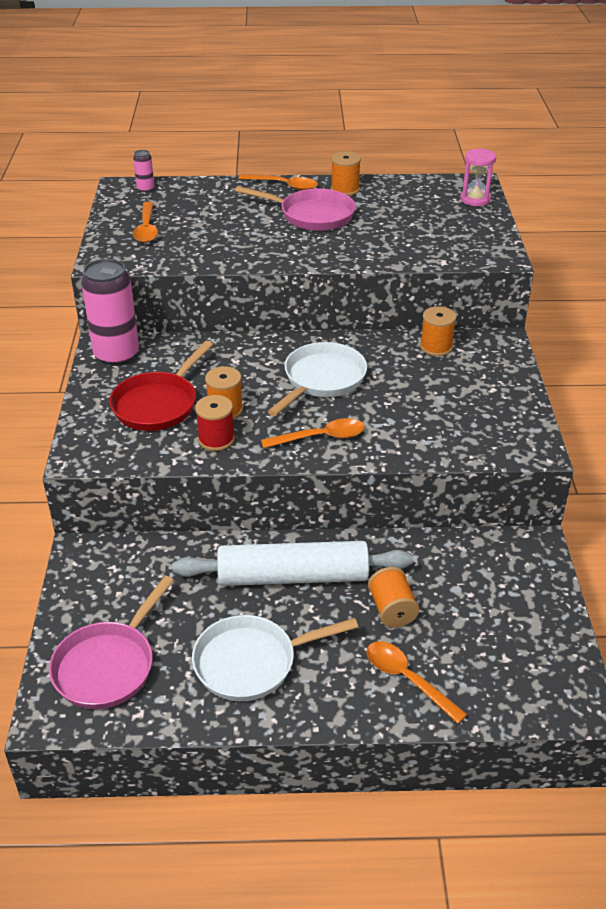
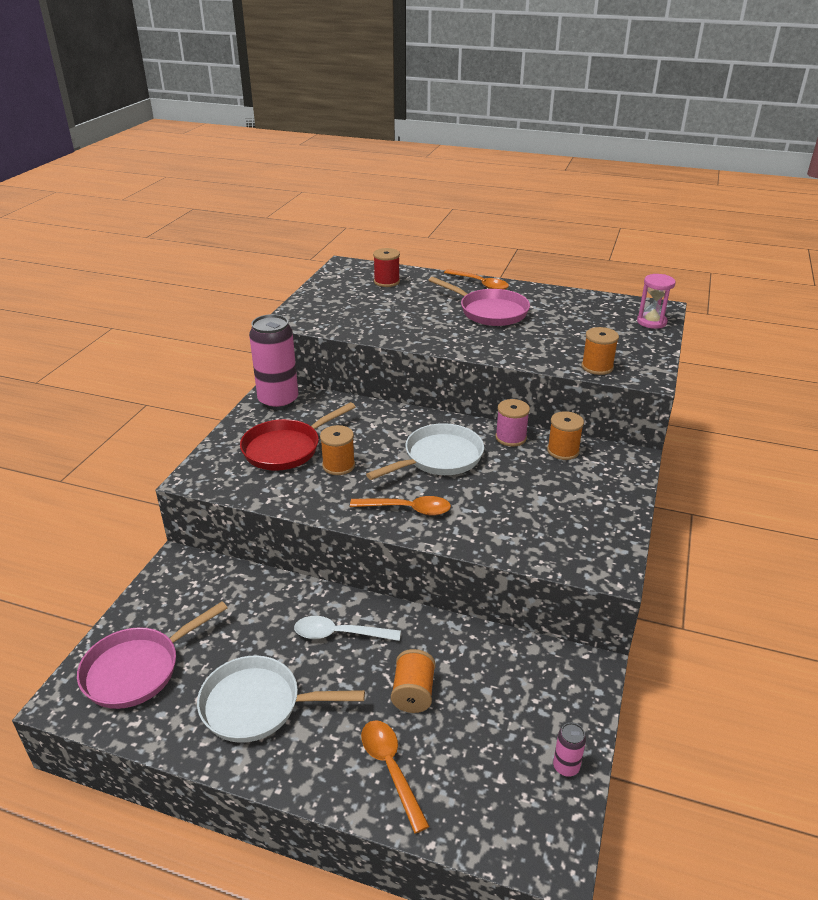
camera: 20 degrees right, 5 degrees down
pink can [133,150,154,193] -> pink can moved to [553,723,586,777]
orange spoon [133,202,158,243] -> none
white rolling pin [172,541,413,586] -> white spoon [294,616,401,641]
red spool [195,395,235,451] -> red spool moved to [373,248,400,287]
orange spool [331,151,361,196] -> orange spool moved to [581,327,619,375]
none -> pink spool [495,399,530,447]

